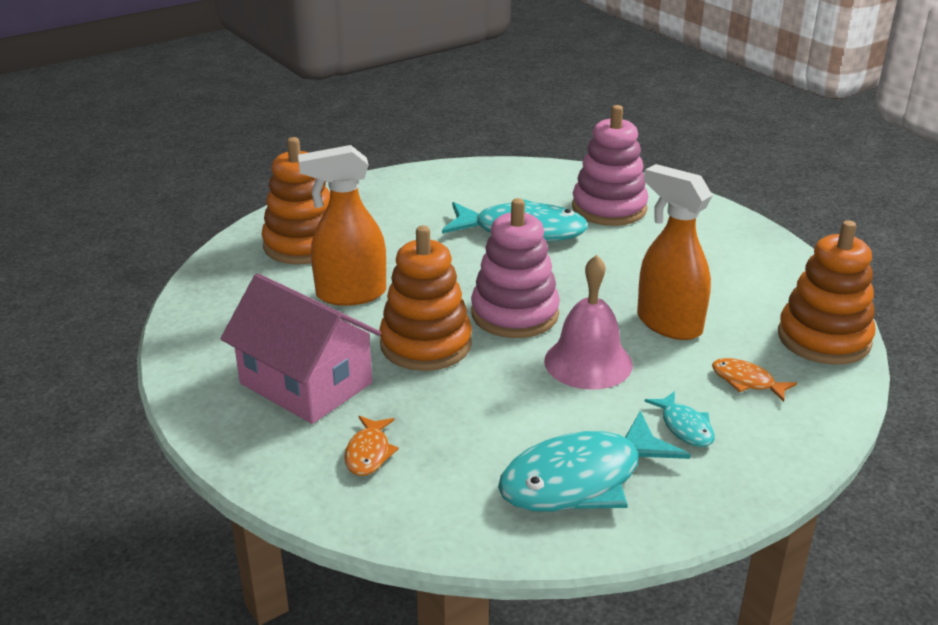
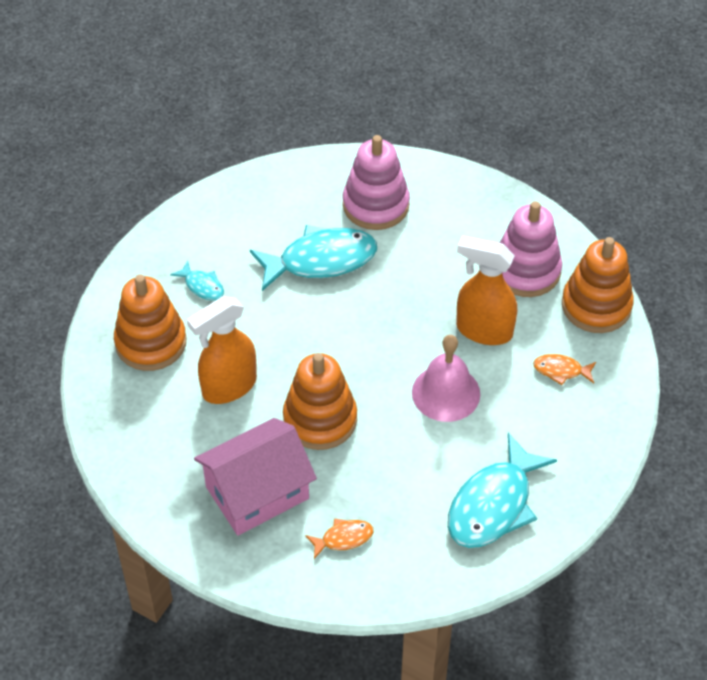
camera: 25 degrees left, 20 degrees up
pink house [220,273,381,424] -> pink house turned 45 degrees counterclockwise [194,418,317,536]
orange fish [344,416,399,476] -> orange fish turned 90 degrees counterclockwise [305,519,373,559]
pink stacking toy [471,198,560,338] -> pink stacking toy moved to [500,201,562,297]
turquoise fish [644,391,715,447] -> turquoise fish moved to [170,261,224,301]

